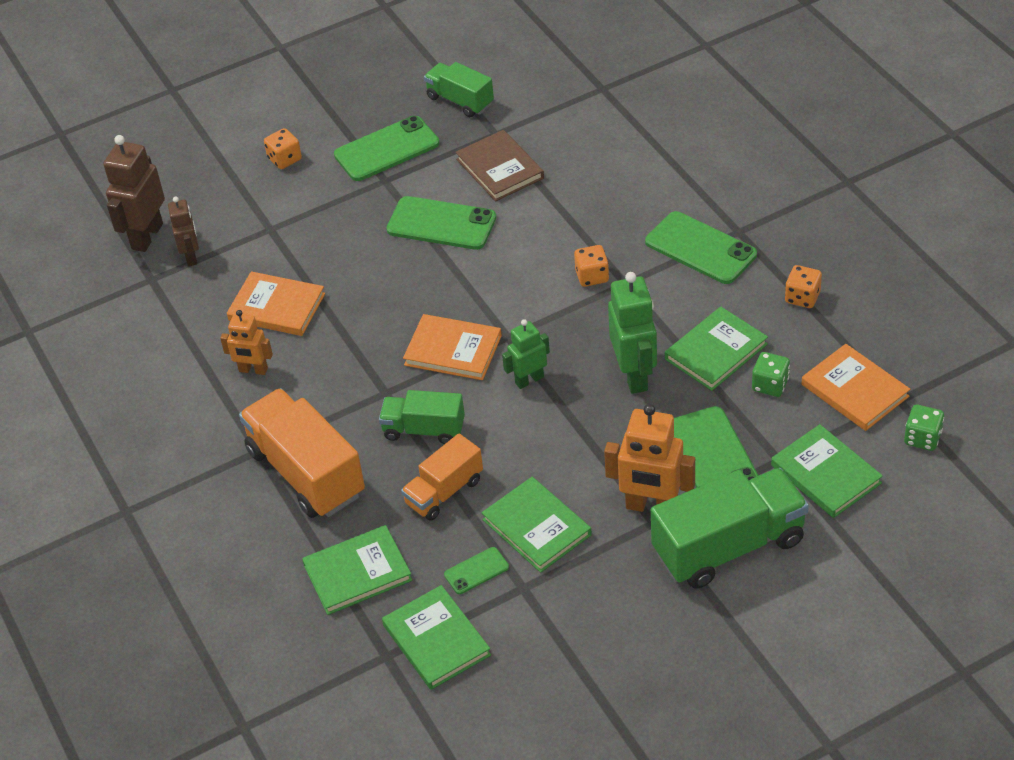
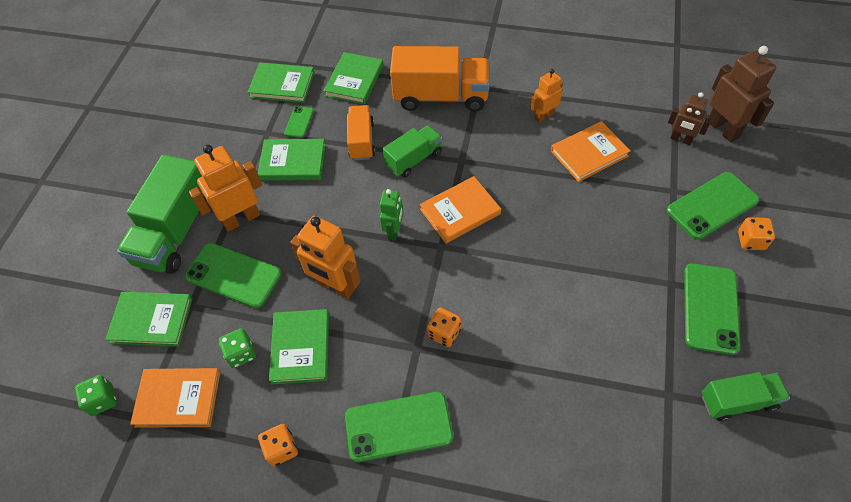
camera: 130 degrees right, 10 degrees up
green phone [387,196,496,250] -> green phone moved to [667,172,759,240]
brown book [455,130,544,201] -> none
green robot [608,272,657,394] -> orange robot [290,216,361,299]

